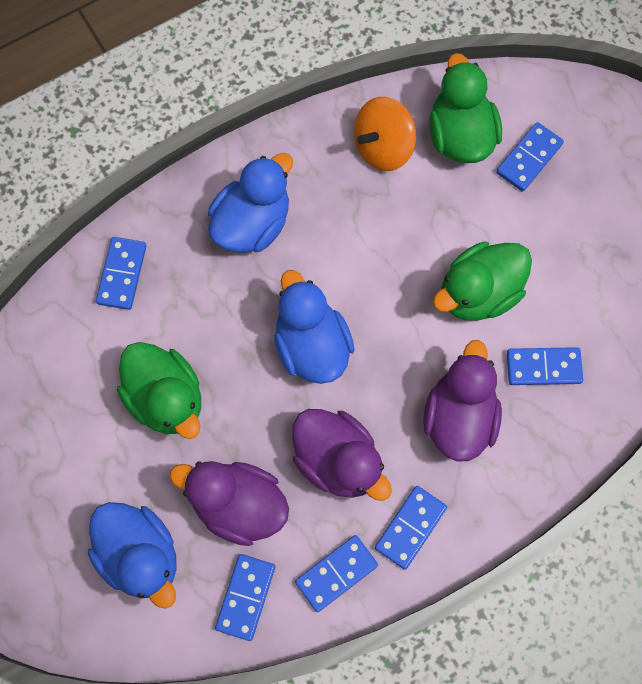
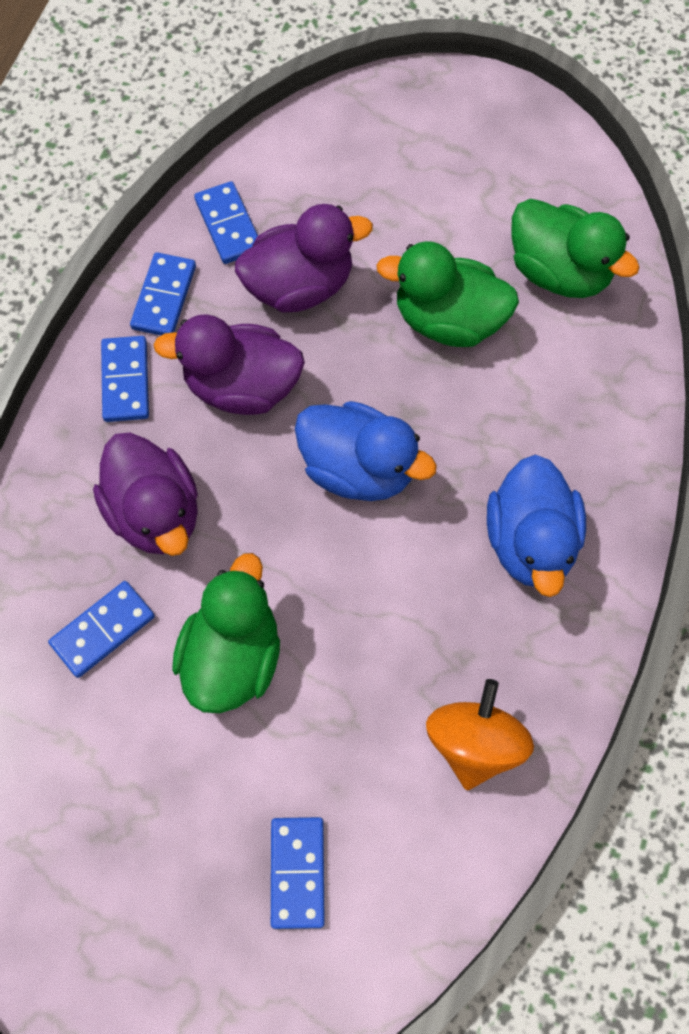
camera: 140 degrees right, 5 degrees down
blue duck [88,502,177,609] -> none
blue domino [96,237,147,310] -> none
green duck [429,53,502,163] -> green duck moved to [511,199,640,298]

